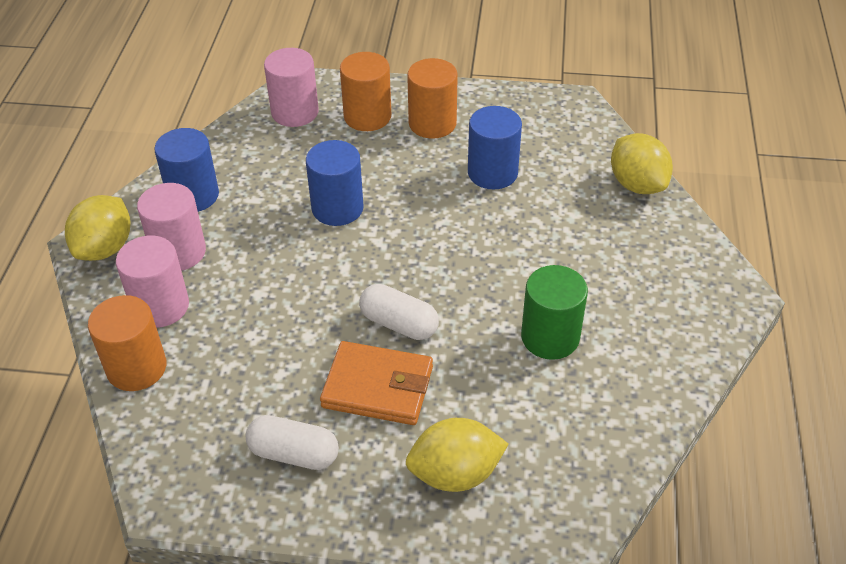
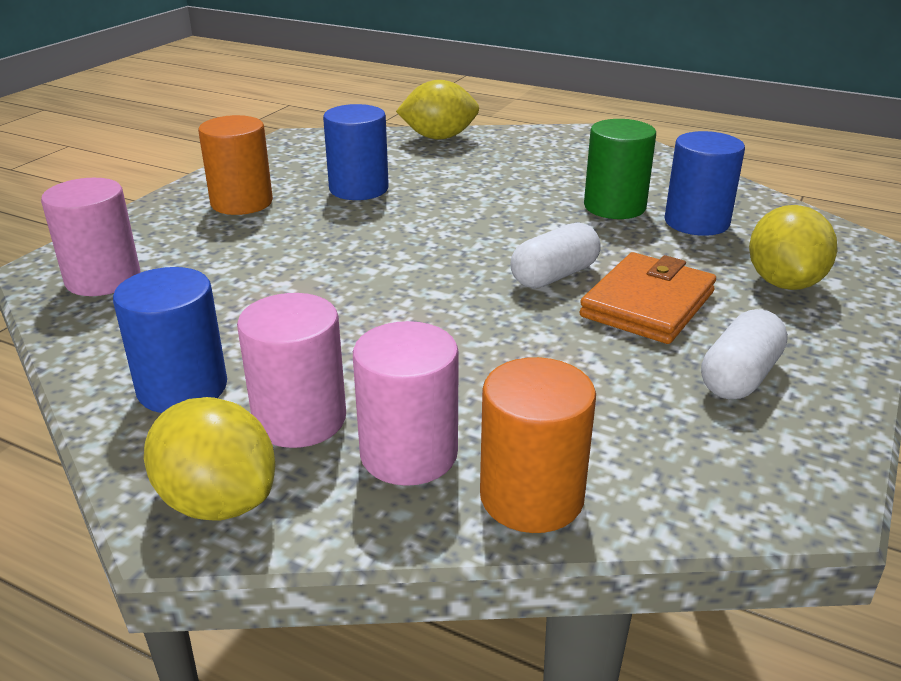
camera: 70 degrees left, 15 degrees down
blue cylinder [306,140,364,226] -> blue cylinder moved to [665,131,745,236]
orange cylinder [340,52,391,131] -> none

